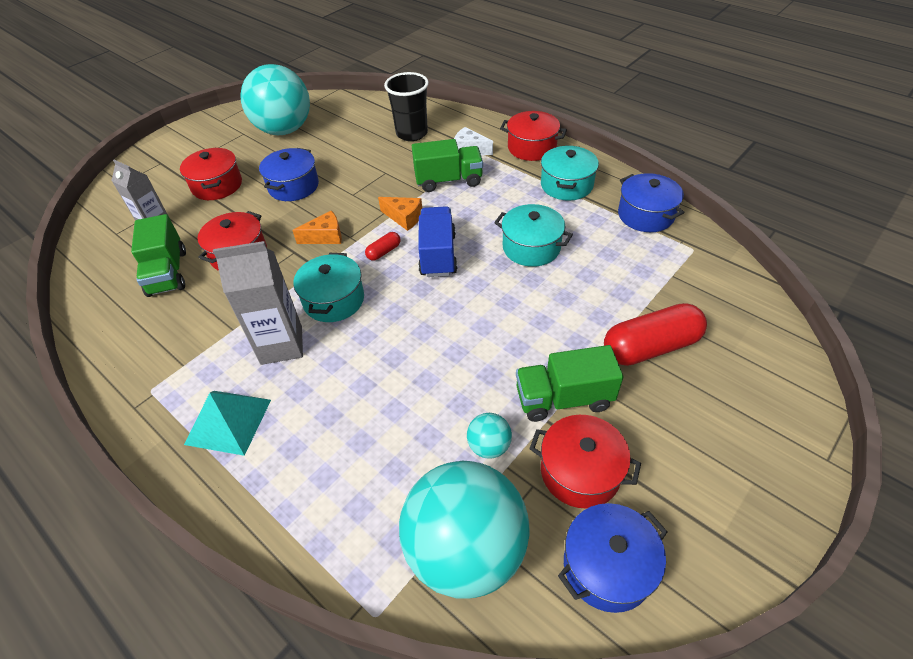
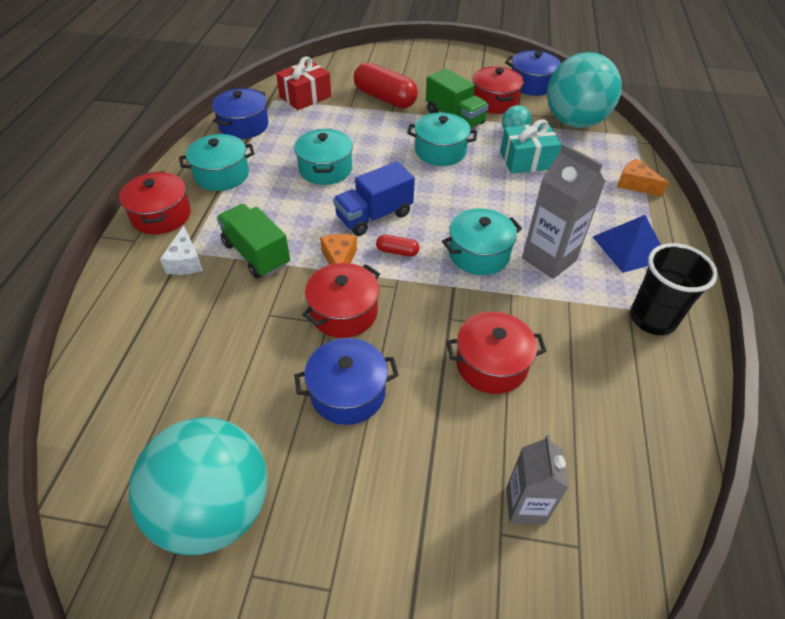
camera: 125 degrees left, 0 degrees up
green truck [131,214,186,297] -> none
red pot [180,148,242,200] -> red pot moved to [302,263,380,338]
turquoise pyramid [184,391,271,456] -> blue pyramid [593,215,661,273]
orange cheese [292,211,342,244] -> orange cheese moved to [617,159,669,197]
black cup [384,72,429,141] -> black cup moved to [630,243,718,335]
none -> red gift [276,56,331,110]
none -> turquoise pot [407,112,477,166]
none -> turquoise gift [500,119,562,174]

